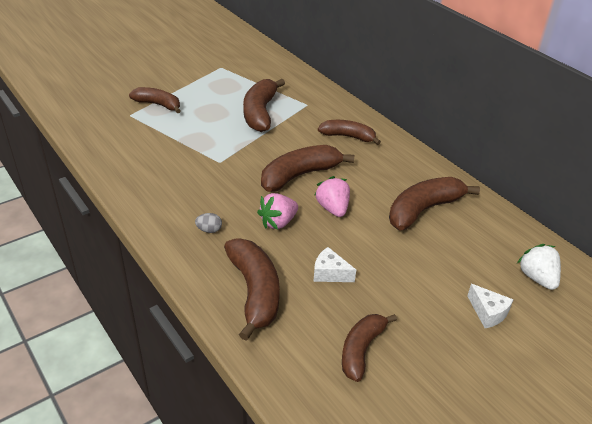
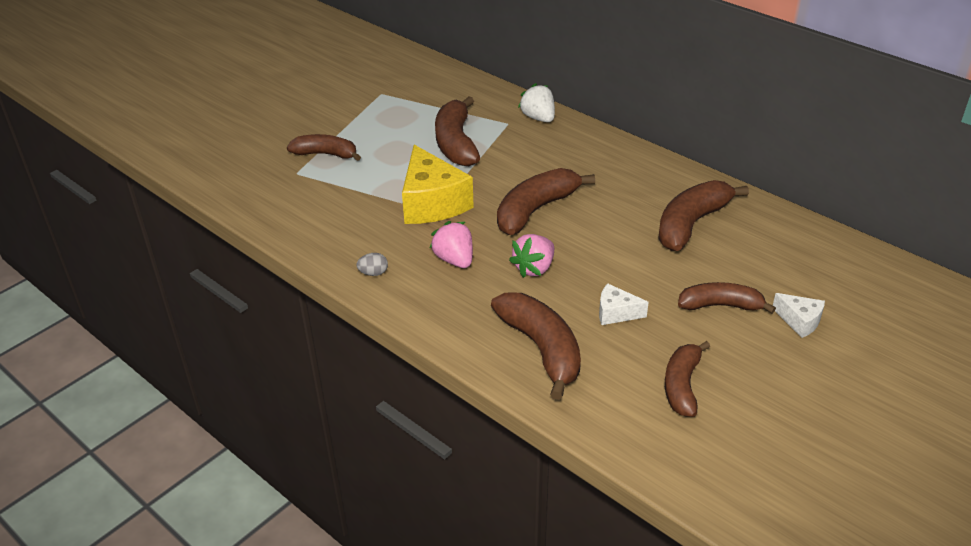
camera: 10 degrees left, 0 degrees up
grey egg [195,213,222,233] -> grey egg moved to [356,253,388,276]
pink strawberry [315,176,350,217] -> pink strawberry moved to [430,221,473,268]
brown banana [318,120,381,145] -> brown banana moved to [678,282,776,314]
white strawberry [517,244,561,290] -> white strawberry moved to [518,83,555,122]
none -> yellow cheese [402,145,474,224]

